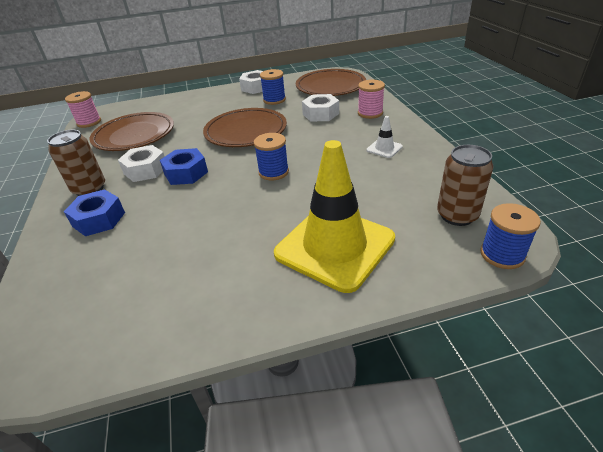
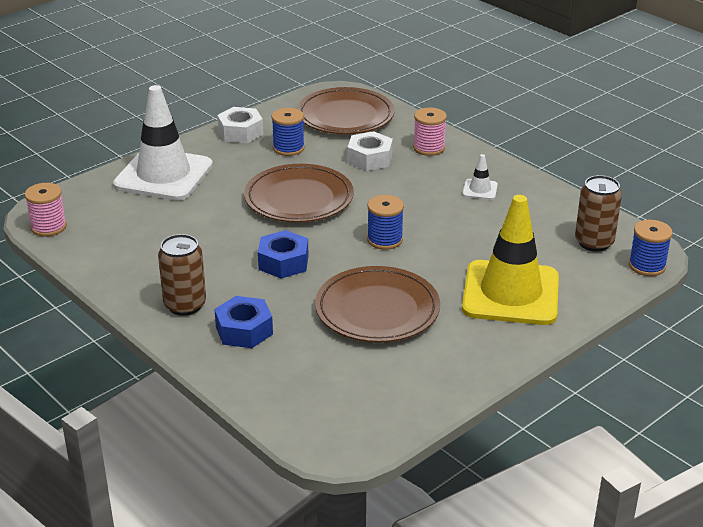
camera: 30 degrees left, 5 degrees down
brown plate [90,112,174,151] -> brown plate moved to [315,266,440,343]
white nut [118,145,165,182] -> none
none -> white traffic cone [113,85,213,201]

